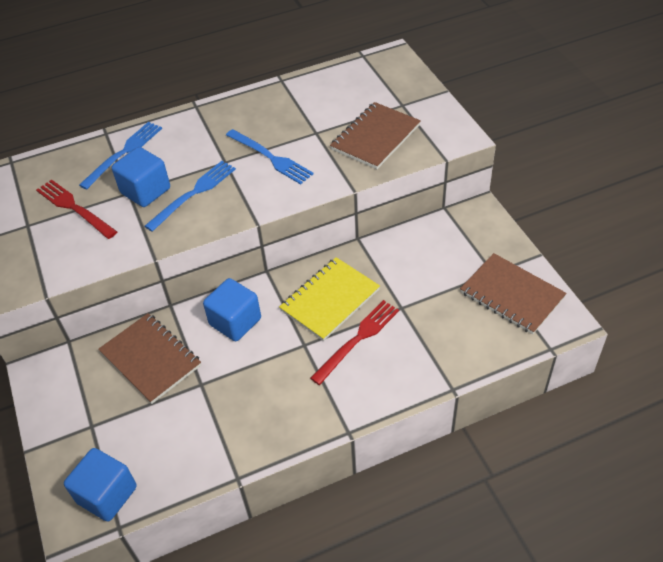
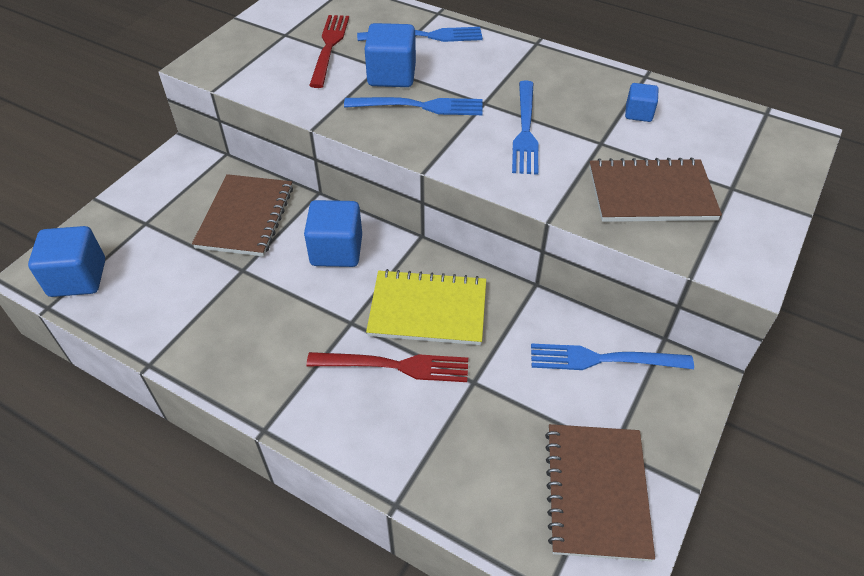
camera: 50 degrees right, 0 degrees up
none -> blue fork [531,343,694,370]
none -> blue cube [625,83,658,122]

